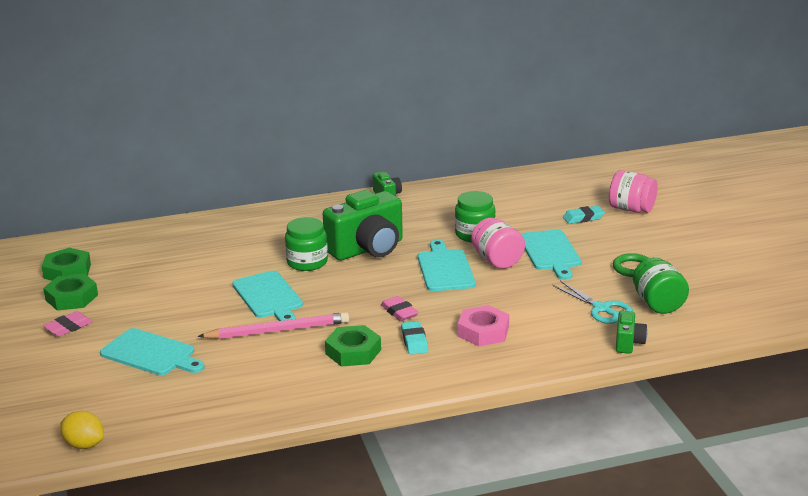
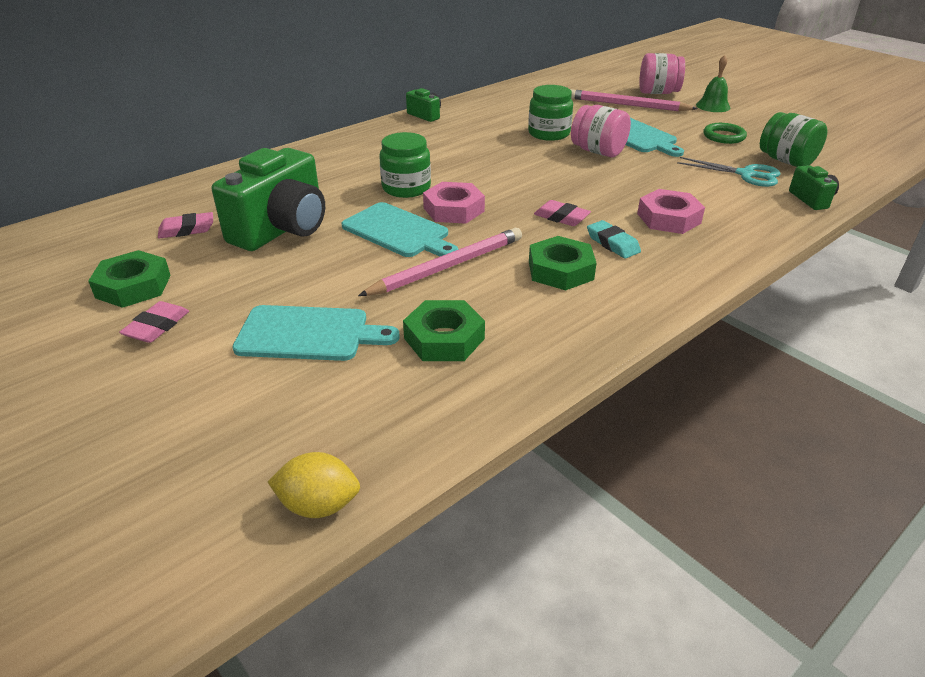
camera: 25 degrees left, 10 degrees up
green nut [42,248,91,281] -> green nut moved to [403,300,485,361]
green camera [323,190,403,260] -> green camera moved to [212,148,325,251]
turquoise cutting board [418,240,476,291] -> none
turquoise eraser [563,206,605,224] -> pink pencil [570,89,698,111]
none -> pink eraser [158,212,213,239]
none -> pink nut [423,182,485,224]
none -> green bell [696,55,730,112]

